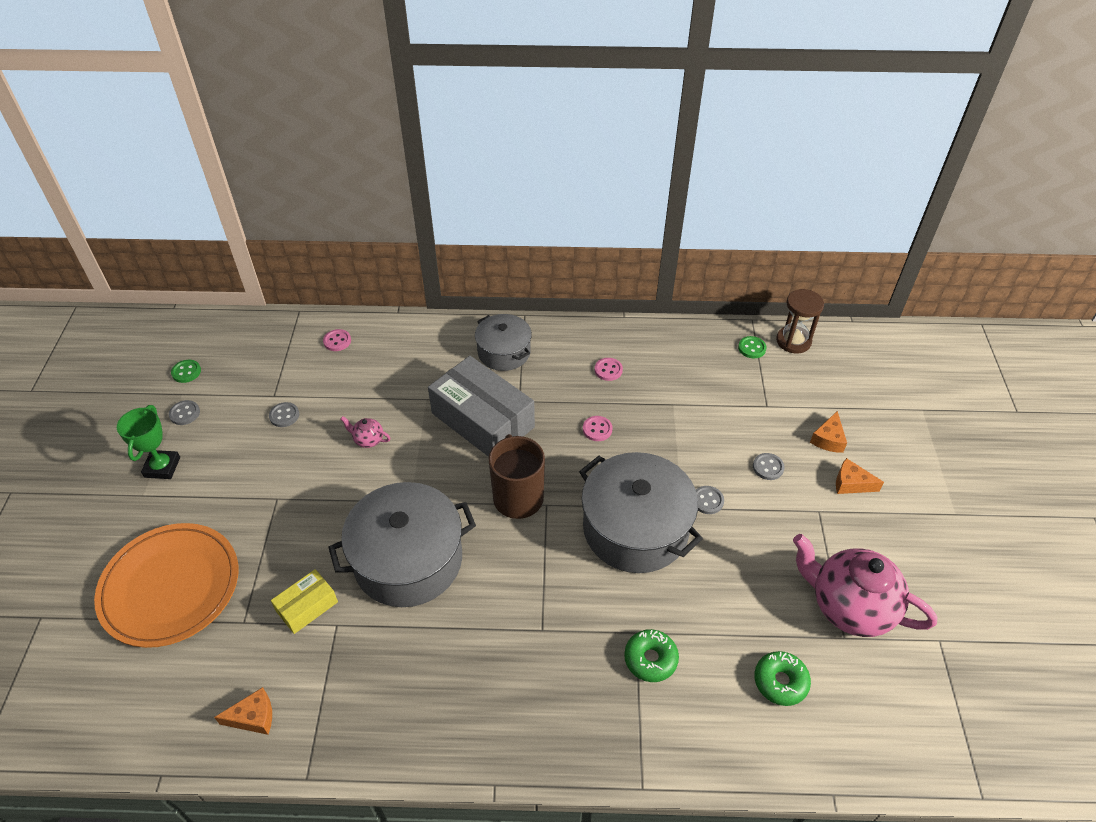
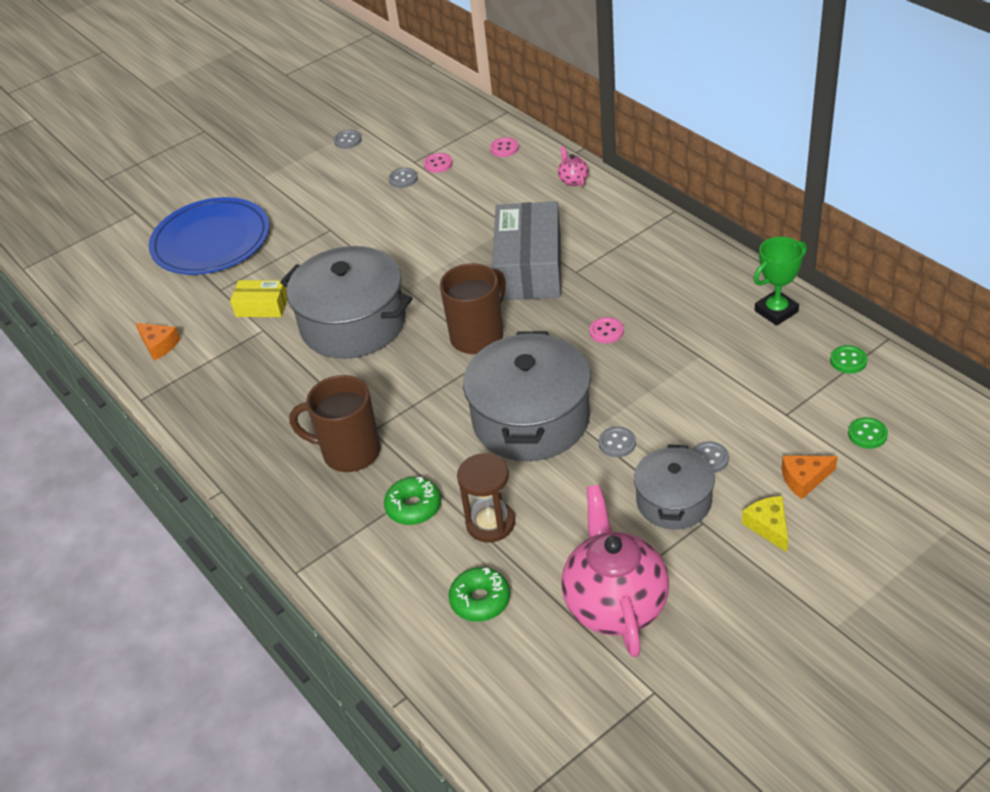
camera: 55 degrees right, 5 degrees down
orange plate [94,523,239,648] -> blue plate [148,197,269,275]
green trophy [117,405,180,479] -> green trophy moved to [754,237,807,326]
green button [171,360,201,383] -> green button moved to [848,417,888,449]
pink teapot [341,416,390,448] -> pink teapot moved to [558,146,589,186]
grey pot [475,314,532,371] -> grey pot moved to [634,444,715,529]
pink button [595,358,623,381] -> pink button moved to [424,153,452,173]
brown hourglass [776,289,824,353] -> brown hourglass moved to [457,453,515,542]
orange cheese [836,458,884,494] -> yellow cheese [742,496,788,552]
none -> brown mug [289,375,381,472]

